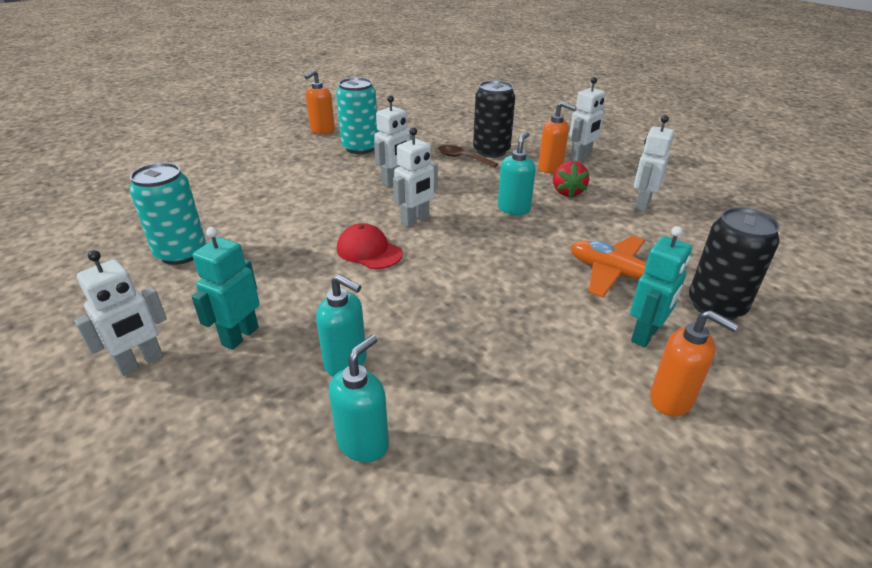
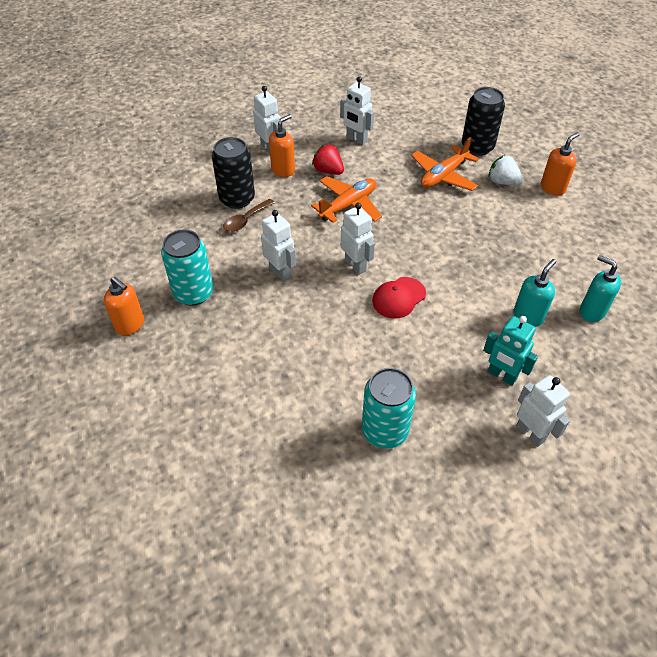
camera: 80 degrees left, 15 degrees up
turquoise soap dispenser [498,132,536,215] -> orange plane [311,176,382,223]
red strawberry [553,161,589,198] -> red strawberry turned 150 degrees counterclockwise [312,144,344,175]
turquoise robot [630,226,692,347] -> white strawberry [488,155,523,185]

